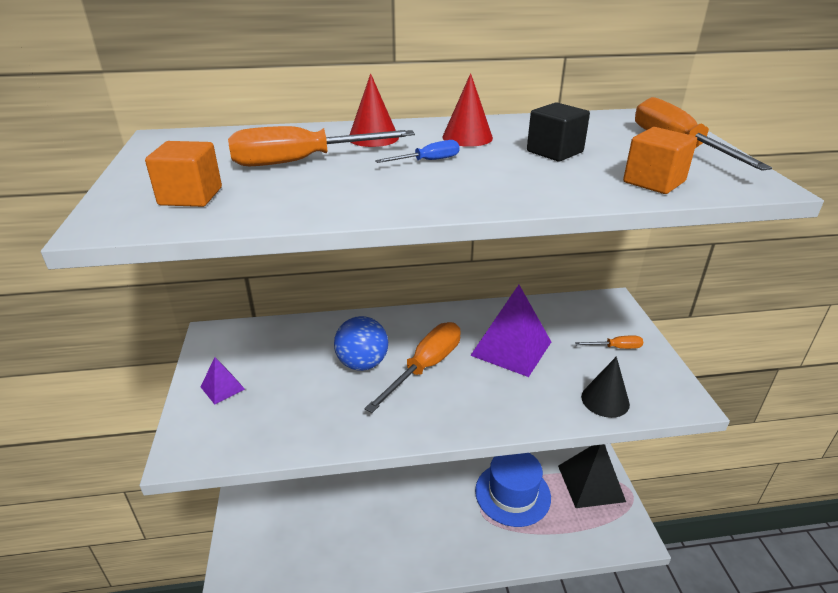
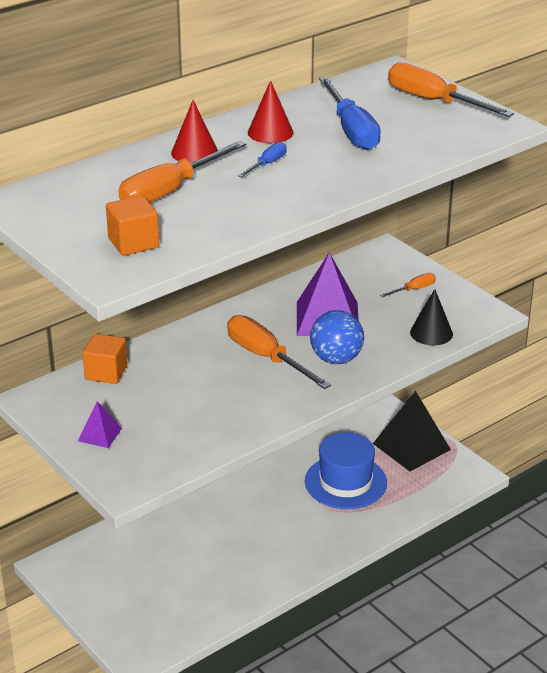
camera: 30 degrees left, 0 degrees up
blue ball [334,316,388,371] -> blue ball moved to [310,310,364,364]
orange screwdriver [364,322,461,413] -> orange screwdriver turned 45 degrees counterclockwise [227,315,331,389]
black cube [527,102,590,161] -> blue screwdriver [319,77,381,150]
orange cube [623,127,697,194] -> orange cube moved to [82,334,128,384]

